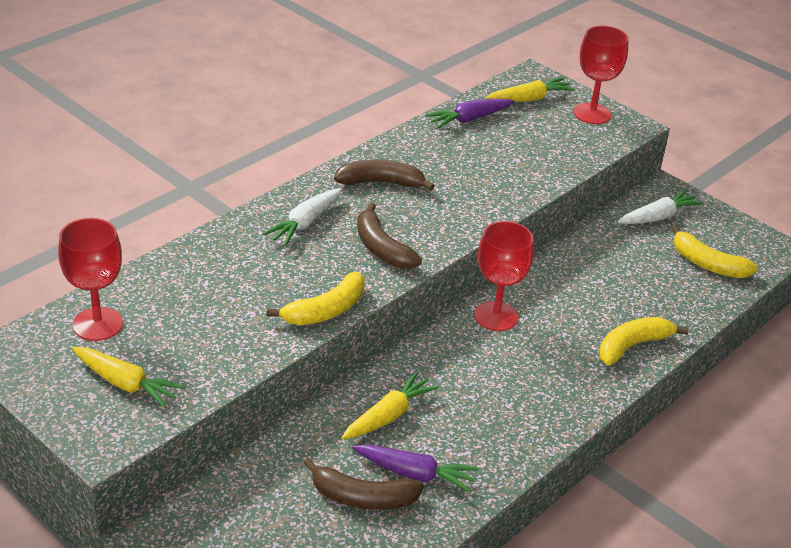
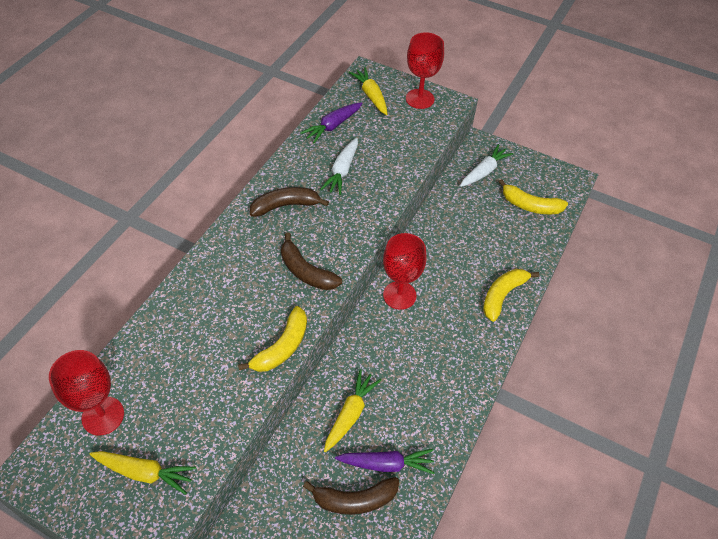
camera: 15 degrees left, 15 degrees up
white carrot [263,188,342,246] -> white carrot moved to [320,138,358,195]
yellow carrot [485,77,575,102] -> yellow carrot turned 75 degrees counterclockwise [349,67,387,115]

